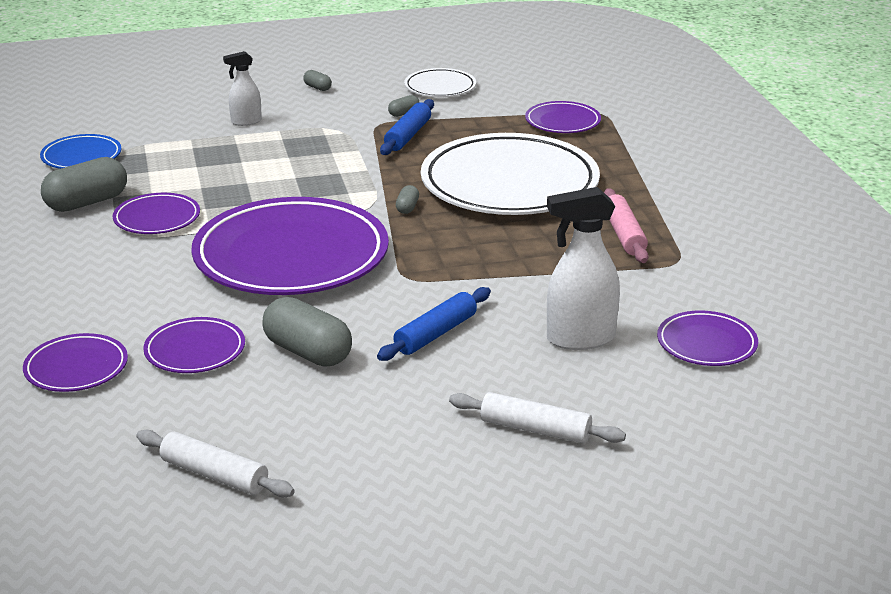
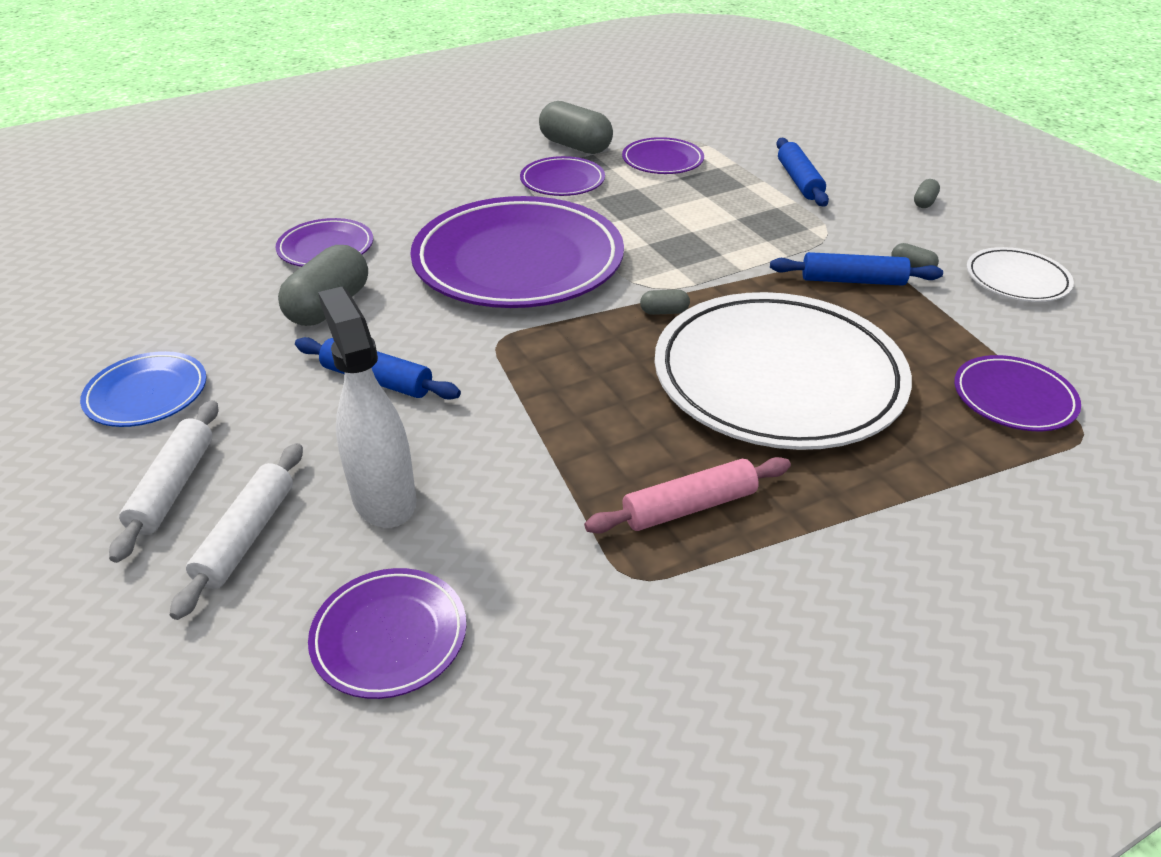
camera: 75 degrees right, 10 degrees up
purple plate [23,333,128,392] -> purple plate moved to [622,137,704,174]
blue plate [40,134,122,169] -> blue plate moved to [80,351,207,427]
white rolling pin [136,429,295,498] -> white rolling pin moved to [170,443,303,620]
white spray bottle [223,51,262,126] -> blue rolling pin [776,138,829,206]

